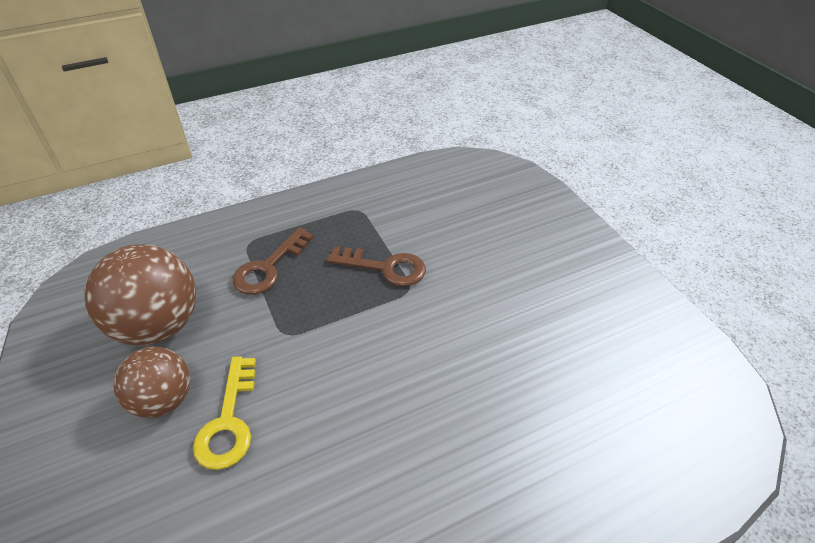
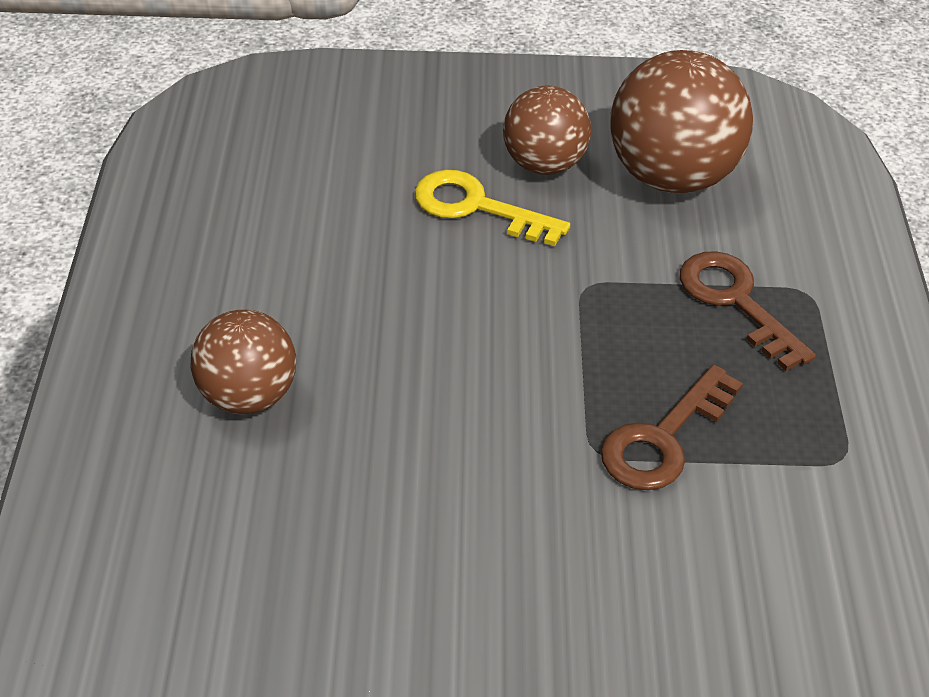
camera: 115 degrees right, 0 degrees up
none -> brown ball [191,310,296,414]

